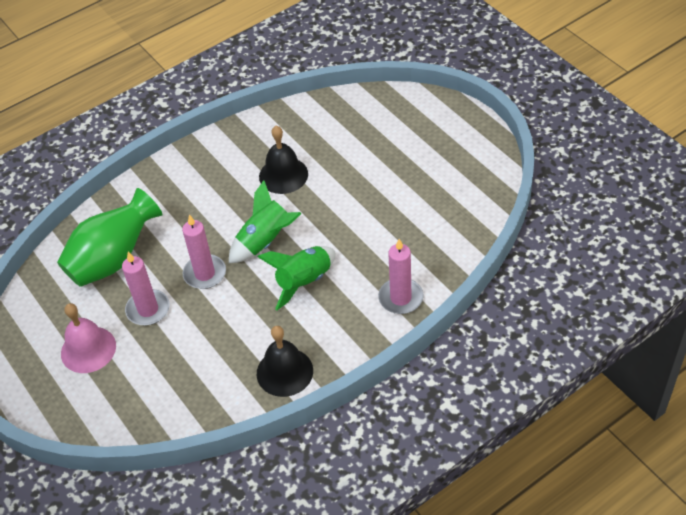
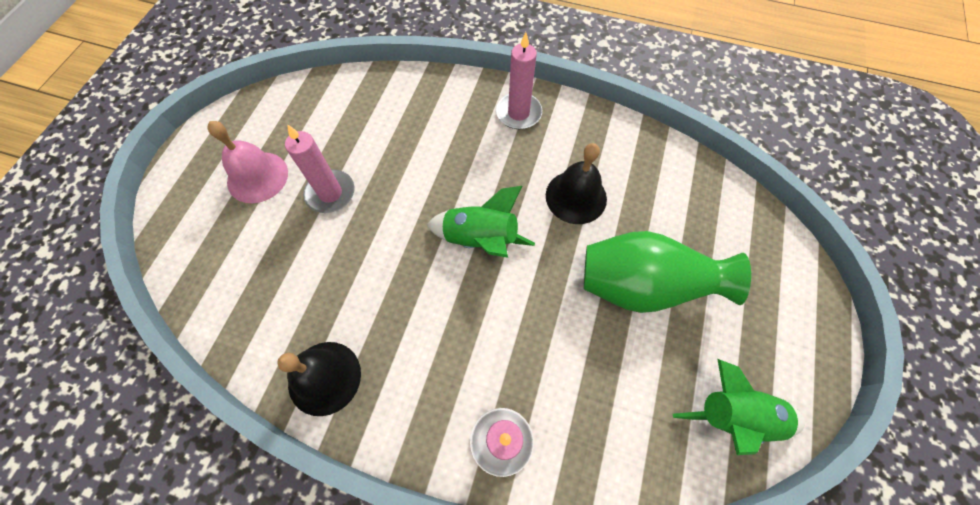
camera: 50 degrees right, 15 degrees up
green vase [57,188,162,287] -> green vase moved to [584,231,751,313]
pink candle [182,215,226,289] -> pink candle moved to [496,32,542,129]
green rocket [257,246,335,310] -> green rocket moved to [673,359,805,455]

